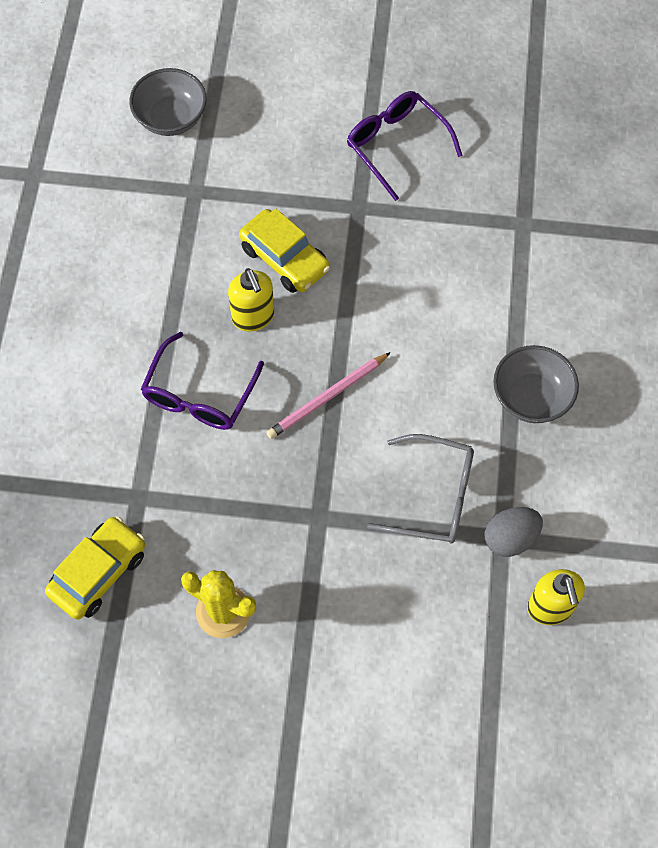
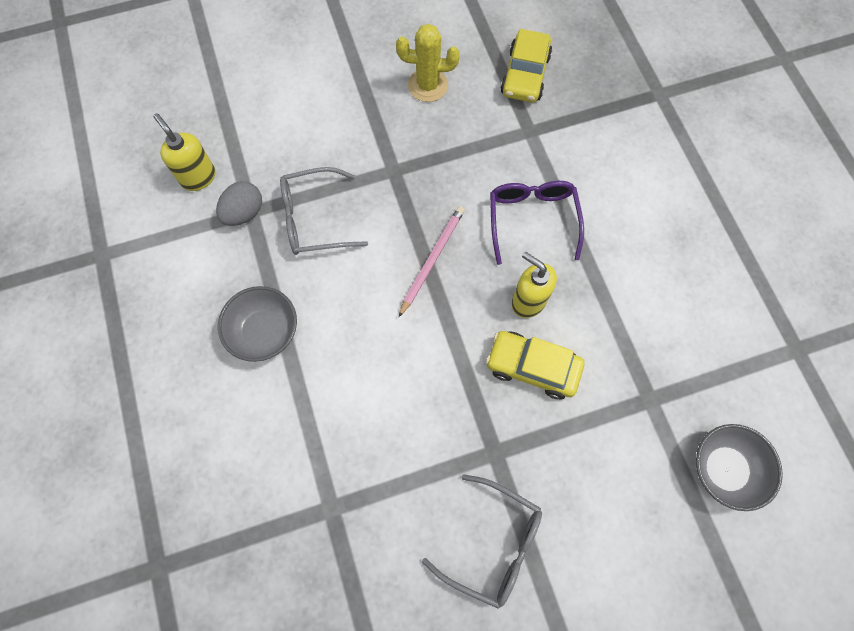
camera: 155 degrees right, 5 degrees up
purple glasses [347,91,463,201] -> grey glasses [422,474,542,609]

